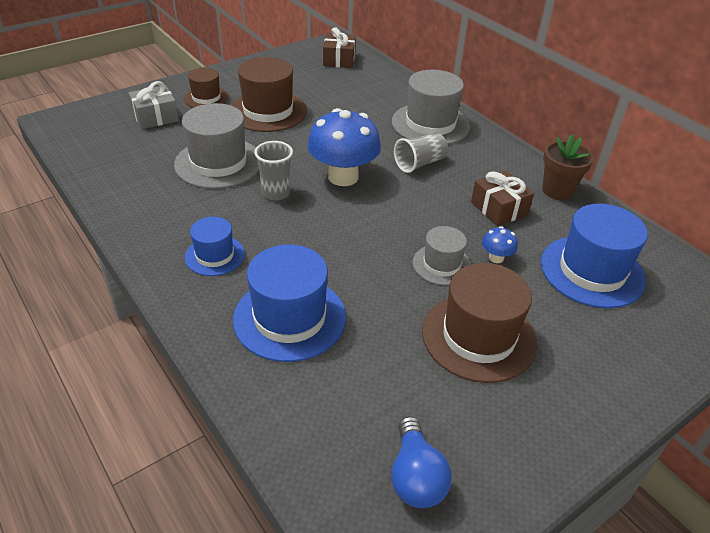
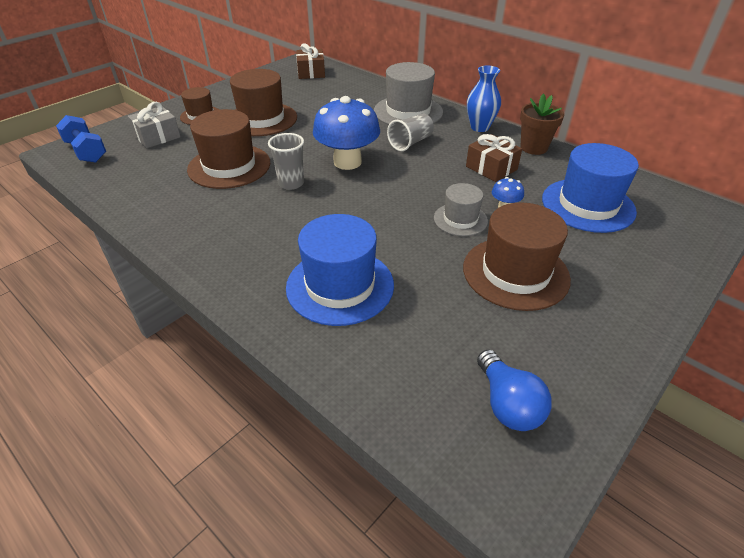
camera: 10 degrees left, 0 degrees up
grey hat [174,103,259,189] -> brown hat [187,109,270,189]
blue hat [185,217,245,276] -> none
none -> blue dumbbell [56,115,106,162]
none -> blue vase [467,66,501,132]

